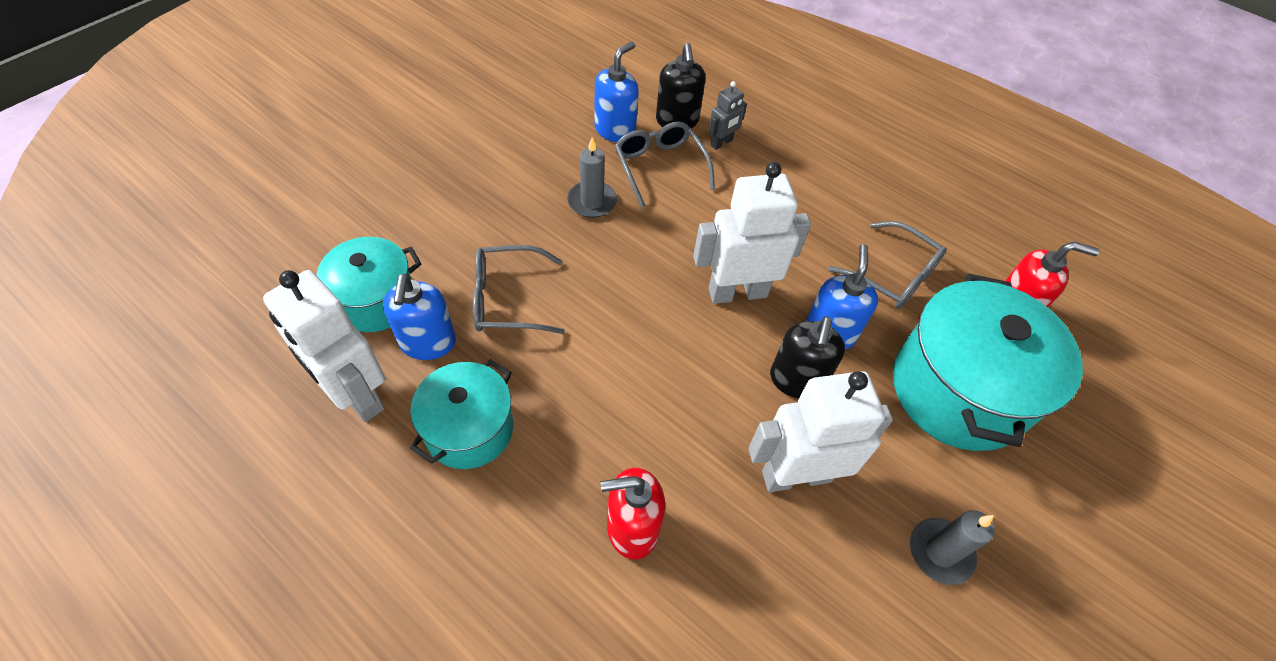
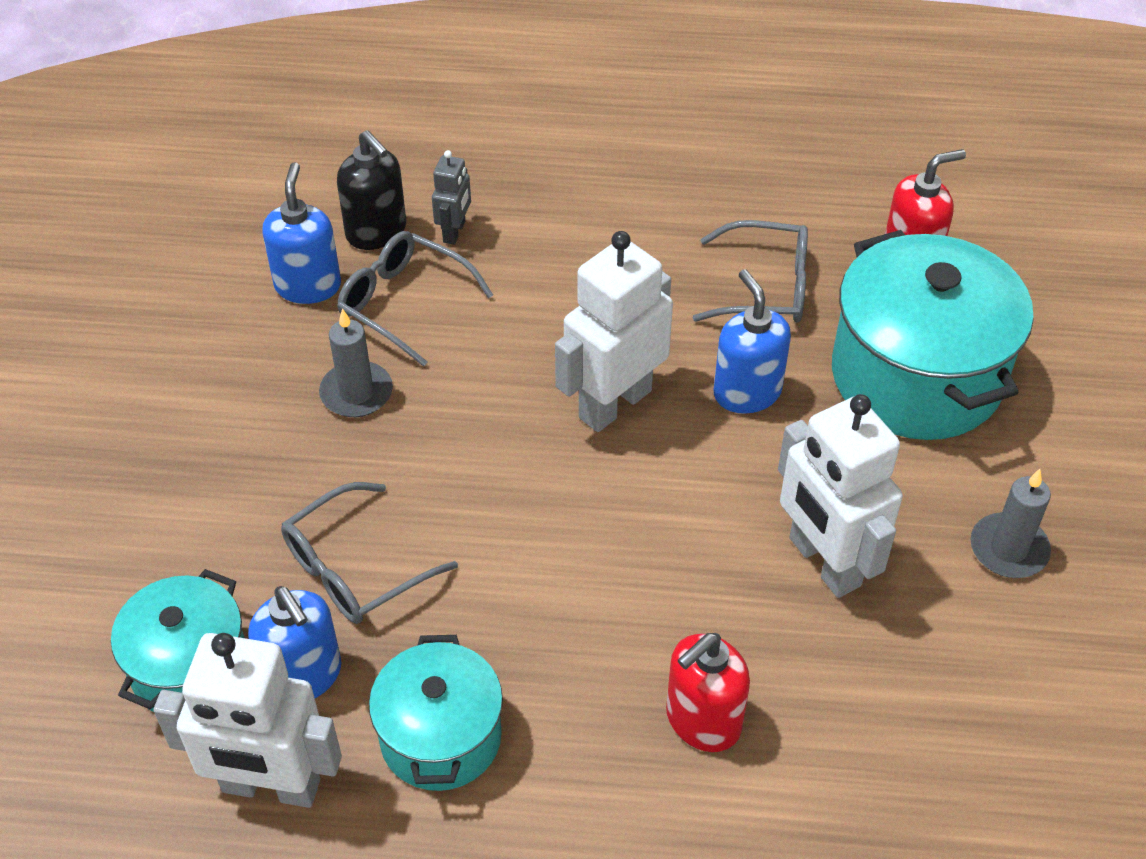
camera: 30 degrees left, 5 degrees down
white robot [748,371,893,492] -> white robot turned 75 degrees counterclockwise [778,394,903,598]
black soap dispenser [770,316,845,398] -> none

